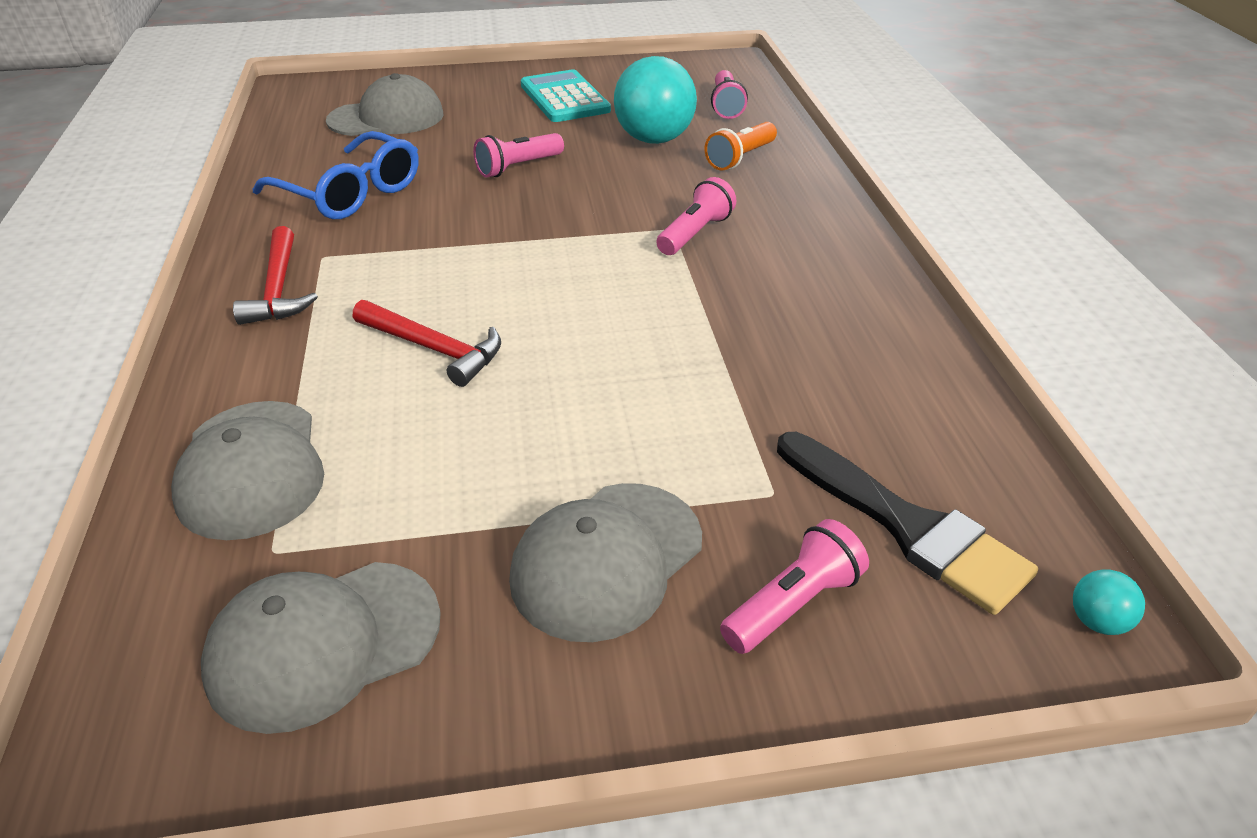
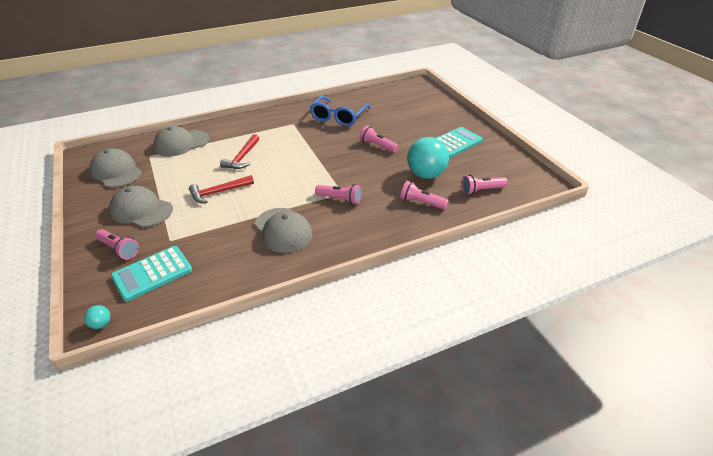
camera: 75 degrees right, 0 degrees up
red hammer [233,226,318,325] -> red hammer moved to [189,175,254,203]
grey cap [326,73,443,136] -> grey cap moved to [255,208,313,253]
orange flashlight [705,122,777,170] -> pink flashlight [400,181,449,209]
black brush [777,432,1038,615] -> turquoise calculator [111,246,192,302]

